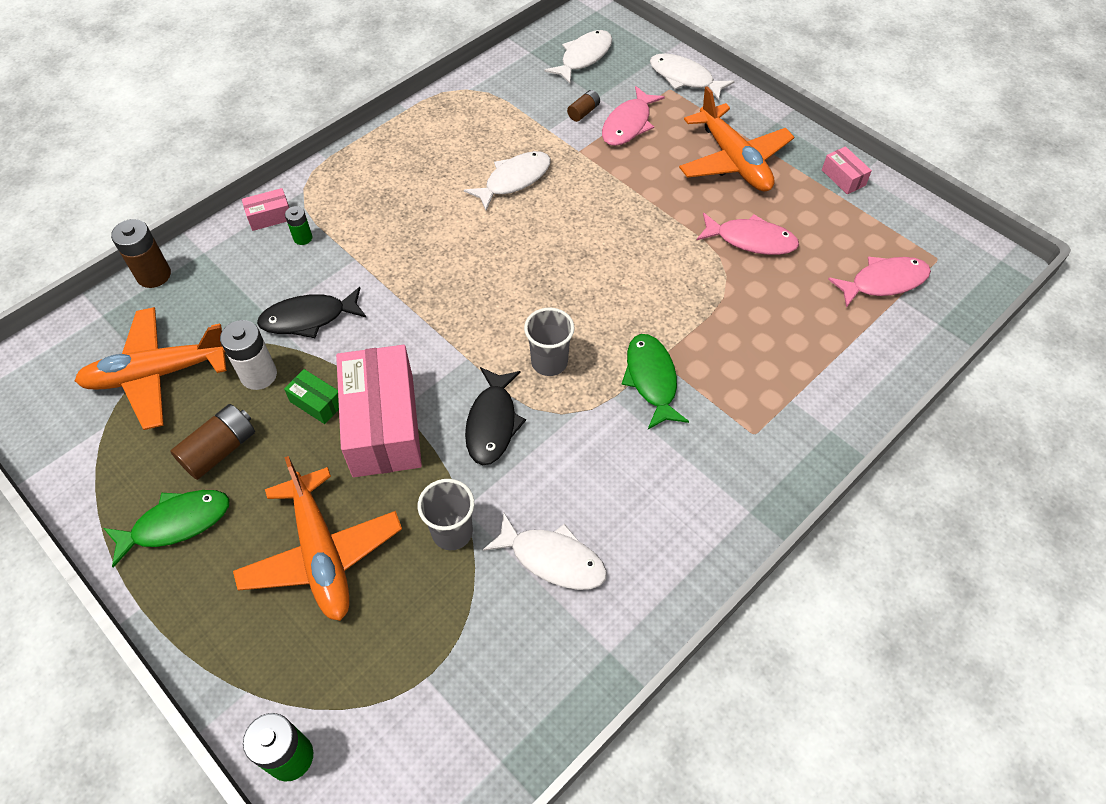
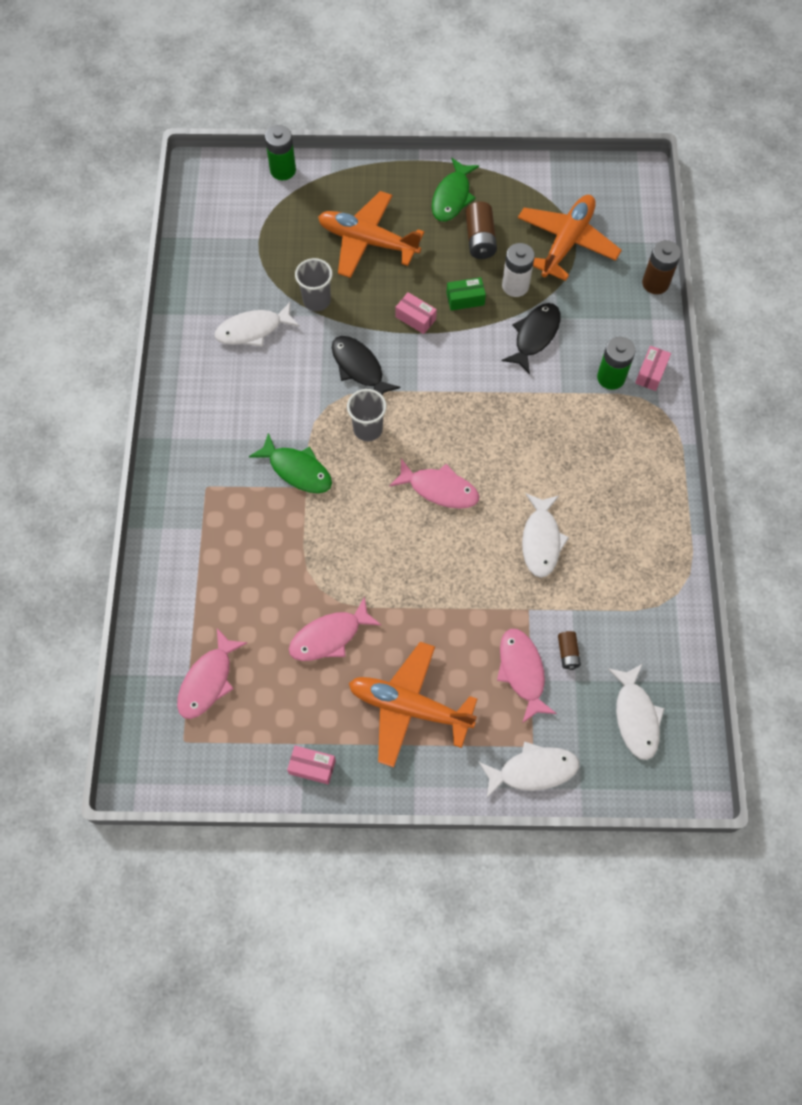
camera: 135 degrees right, 10 degrees up
green battery [285,206,312,245] -> green battery [597,337,635,390], size x1.73
pink box [336,345,422,477] -> pink box [396,292,437,334], size x0.44
none -> pink fish [389,459,479,509]

